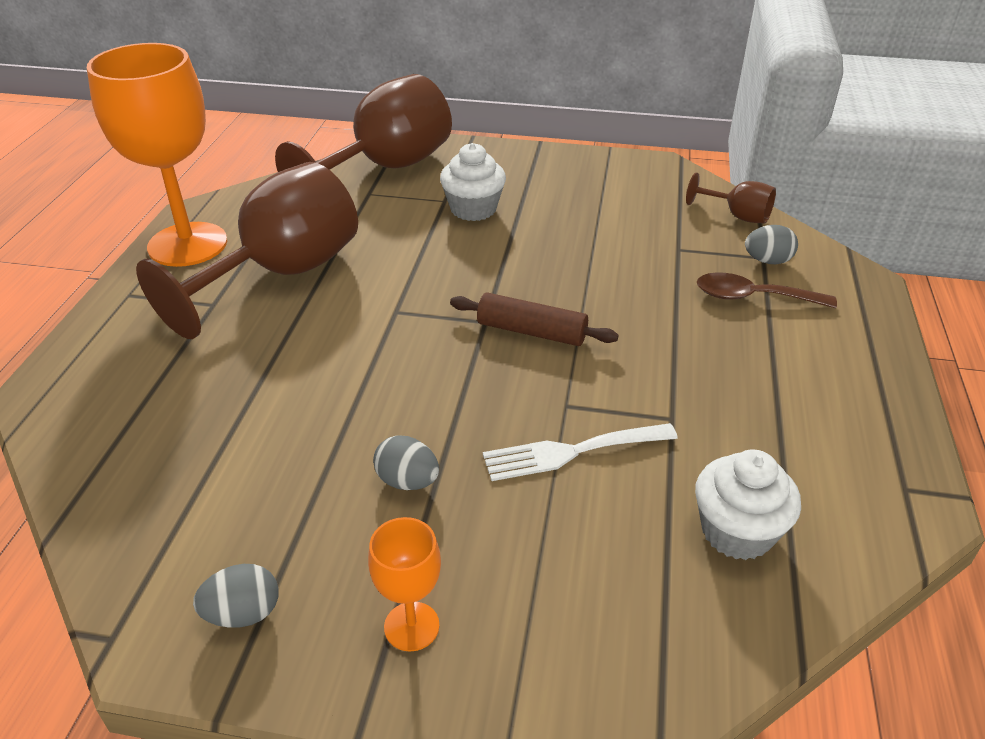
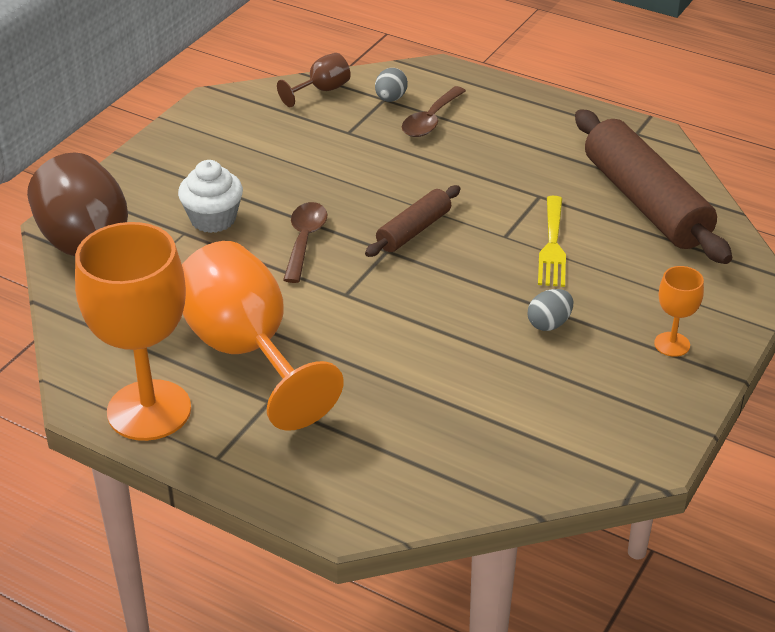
camera: 70 degrees left, 0 degrees up
brown goblet [136,162,358,339] -> orange goblet [182,241,344,431]
grey egg [193,564,279,628] -> none
white fork [483,423,678,481] -> yellow fork [538,196,566,287]
white cupcake [695,450,801,560] -> brown rolling pin [575,109,732,264]
none -> brown spoon [283,202,327,283]

